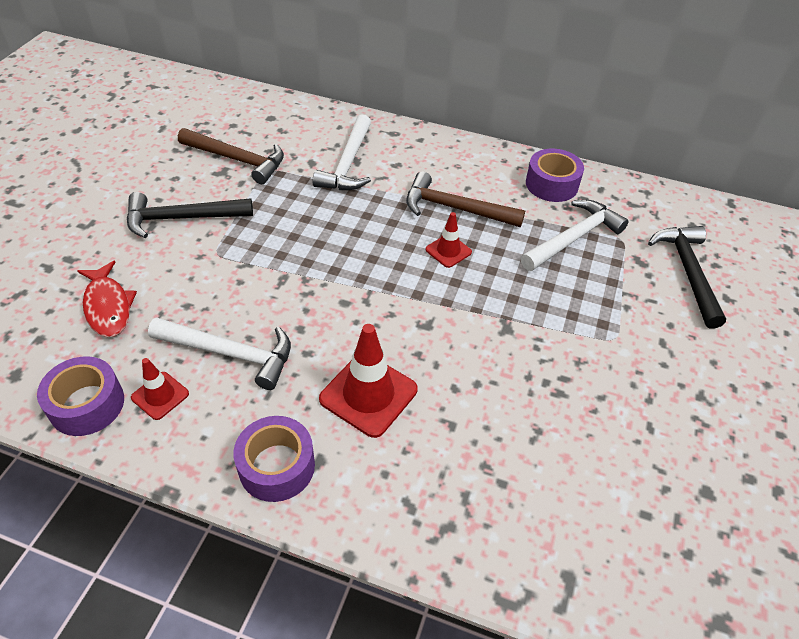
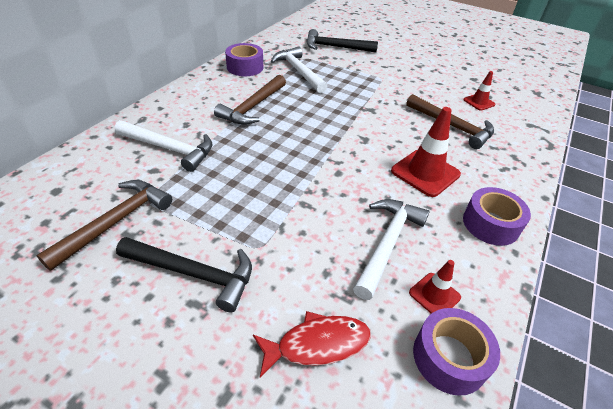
camera: 80 degrees left, 5 degrees down
black hammer [127,192,253,238] -> black hammer turned 75 degrees counterclockwise [116,237,252,312]
red traffic cone [425,212,472,268] -> red traffic cone moved to [463,71,495,111]
none -> brown hammer [406,94,494,149]

